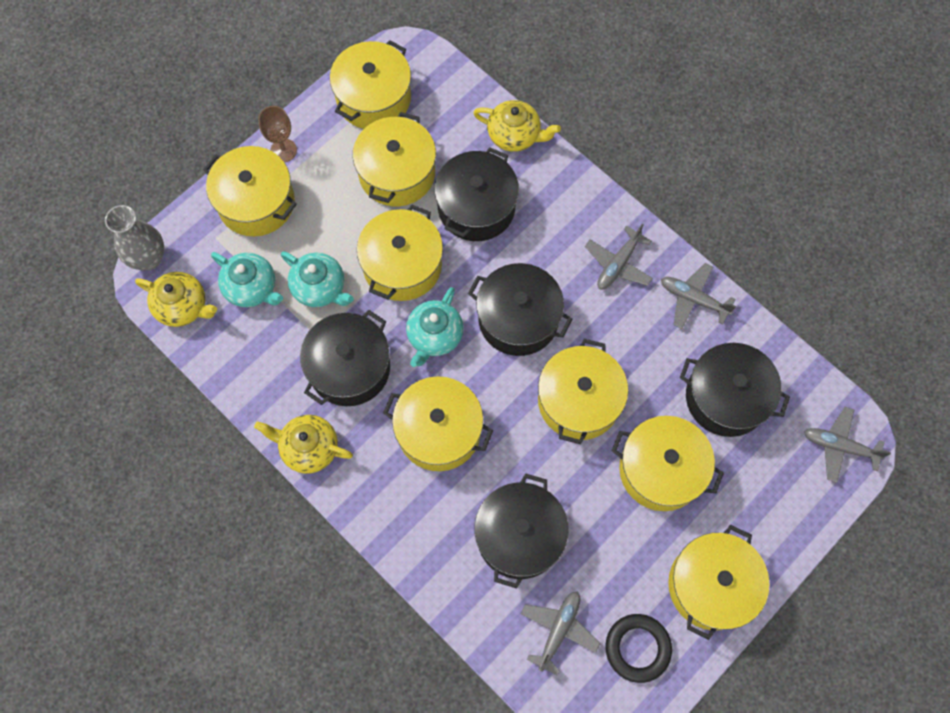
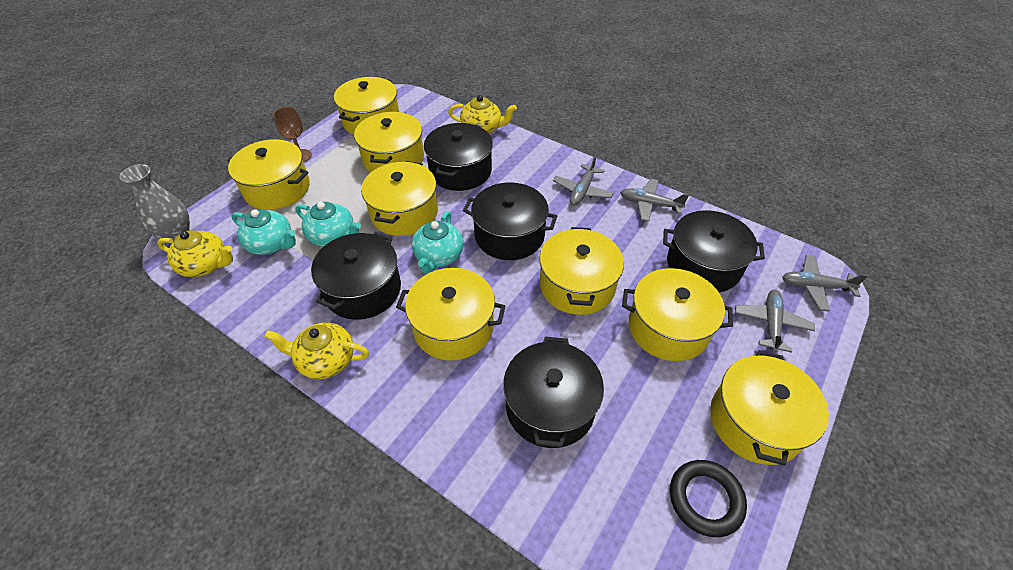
camera: 10 degrees left, 20 degrees down
grey plane [521,591,600,675] -> grey plane moved to [735,289,815,353]

